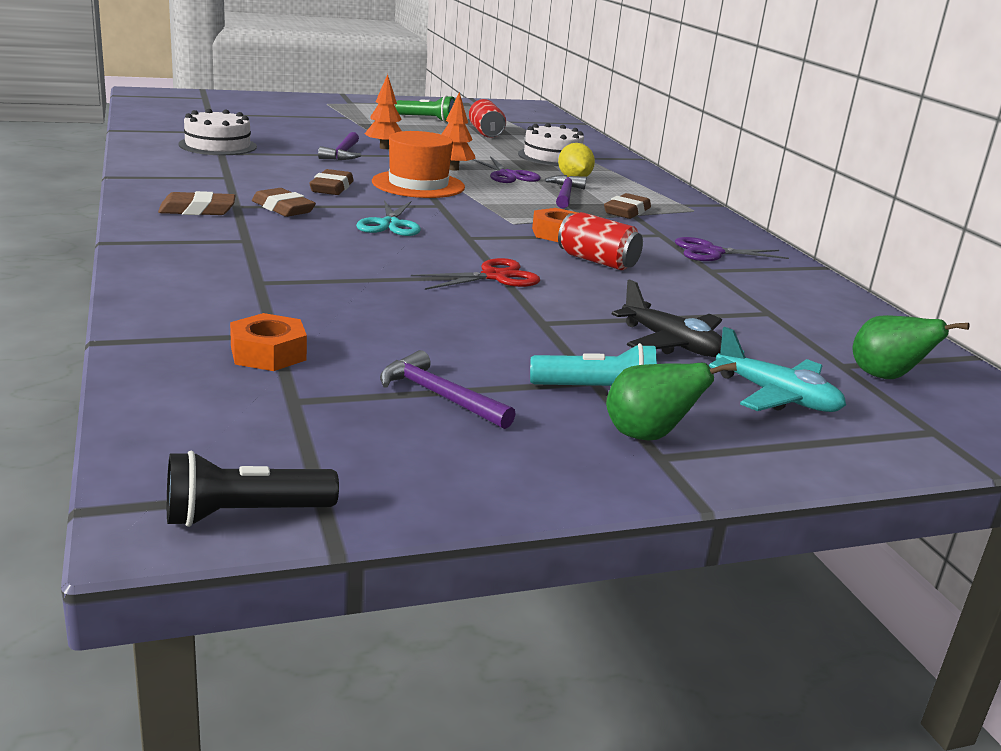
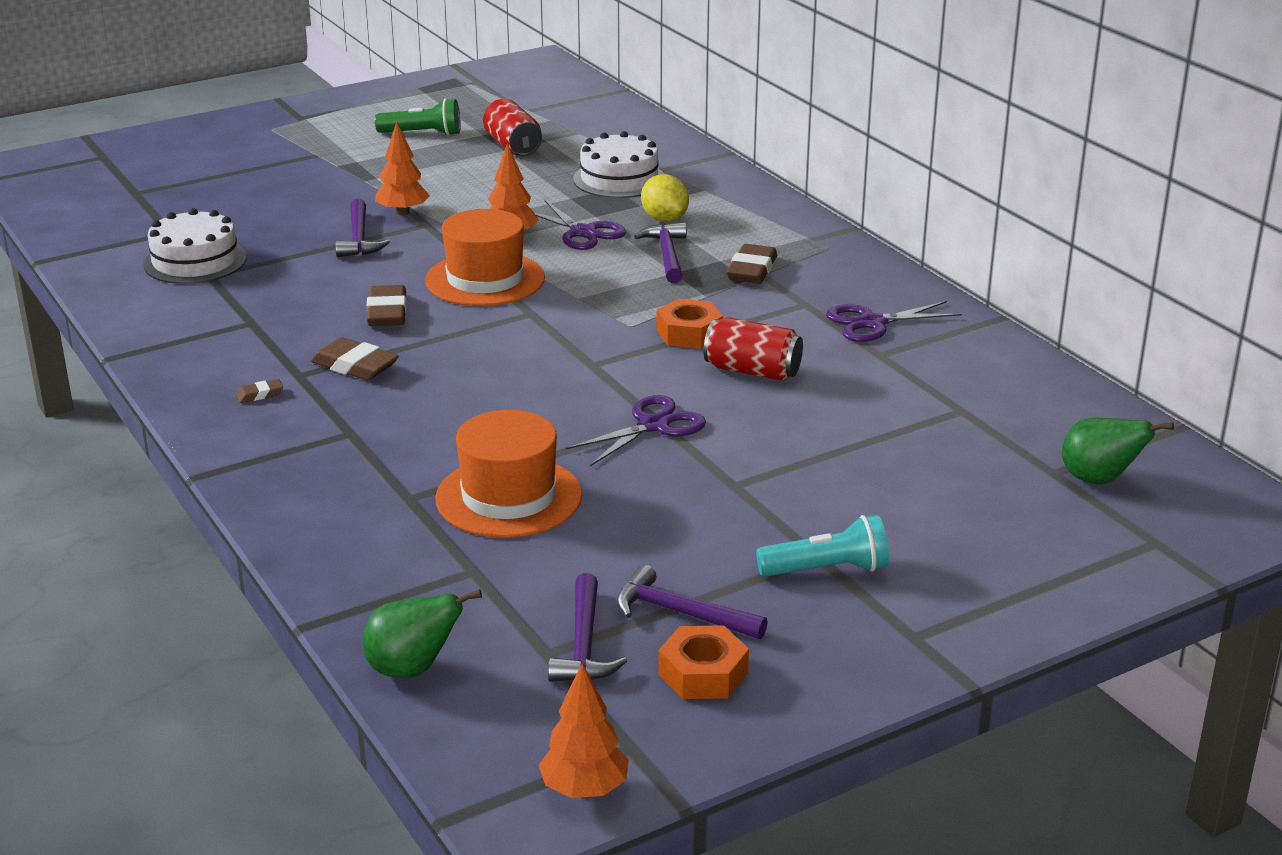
camera: 10 degrees left, 5 degrees up
brown eraser [158,191,236,215] -> brown eraser [236,379,283,403], size x0.50
black flashlight [167,451,339,527] -> orange tree [538,663,629,798]
orange nut [230,313,307,371] -> orange nut moved to [658,625,749,699]
turquoise scissors [356,200,421,236] -> none
red scissors [411,258,540,290] -> purple scissors [566,395,706,466]
green pear [606,362,737,441] -> green pear moved to [363,589,482,678]
black plane [612,279,722,357] -> none
turquoise plane [709,327,846,412] -> none
none -> orange hat [435,410,582,538]
none -> purple hammer [548,573,627,682]

